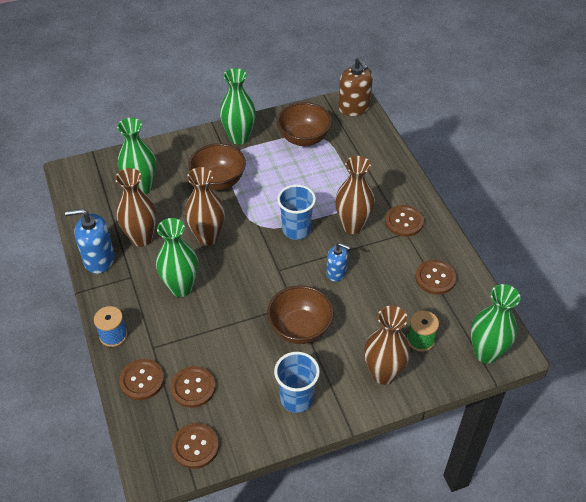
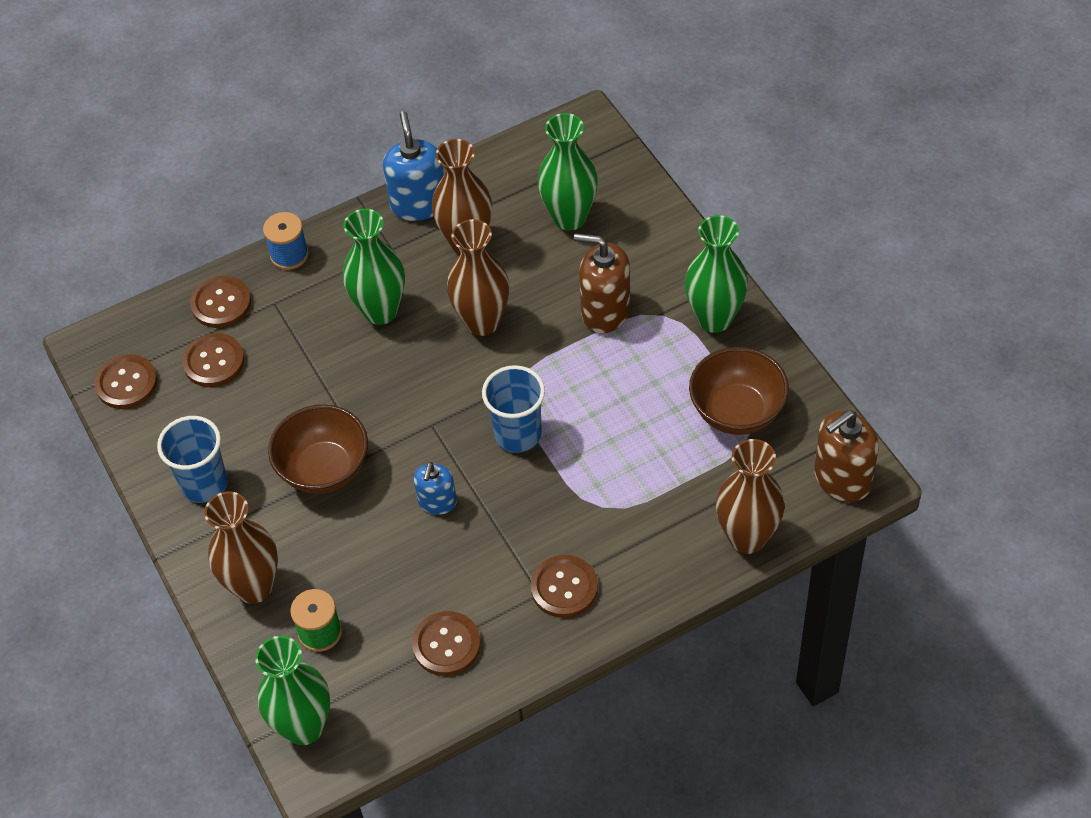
camera: 85 degrees right, 5 degrees up
brown bowl [188,143,246,190] -> brown soap dispenser [574,233,631,333]
brown vase [335,156,375,234] -> brown vase moved to [716,439,785,554]

